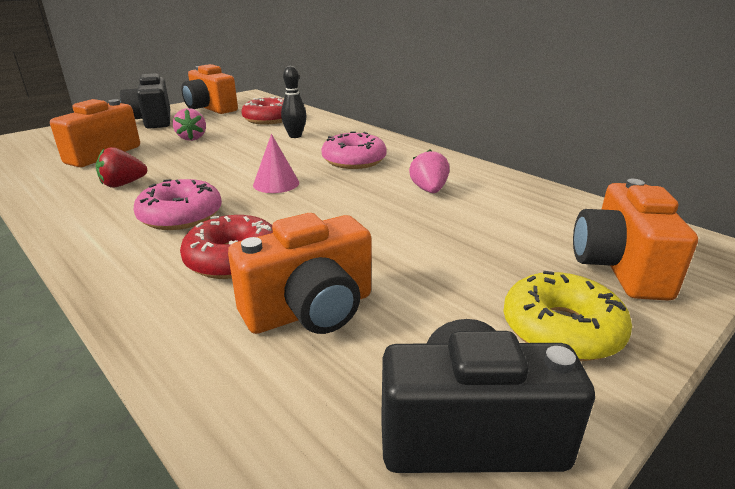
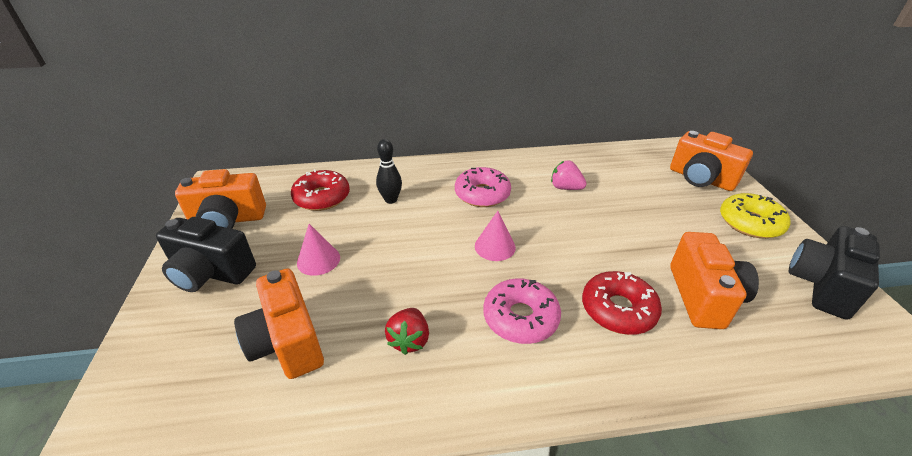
camera: 55 degrees left, 10 degrees up
pink strawberry [173,108,206,141] -> pink cone [297,224,340,276]

